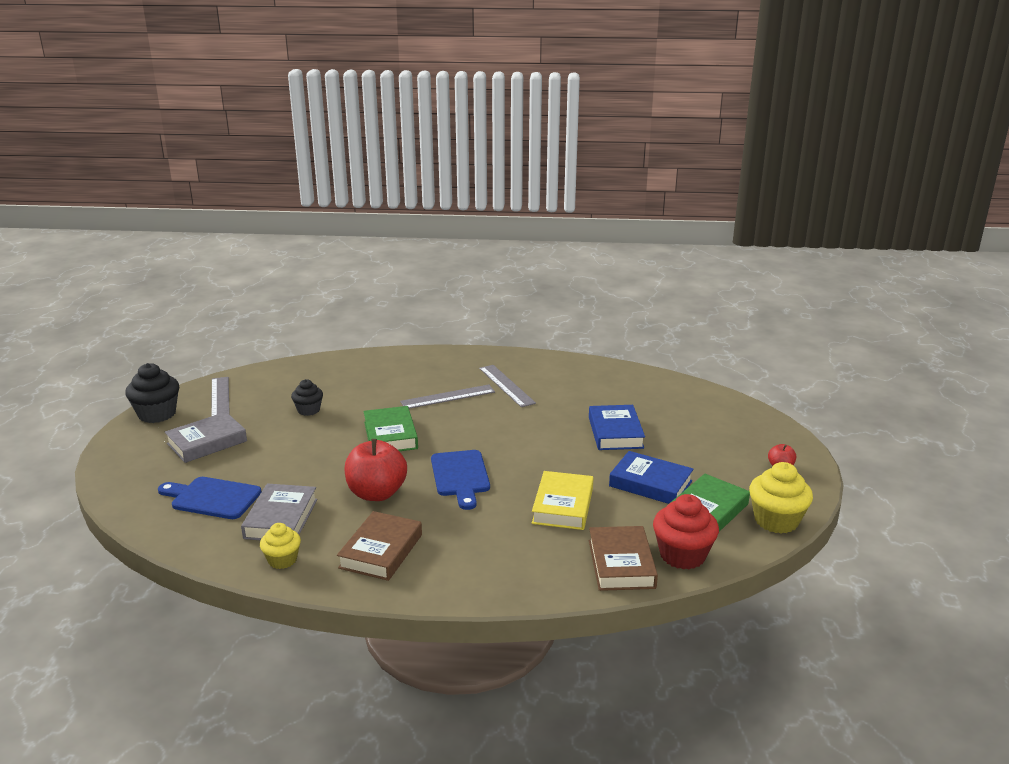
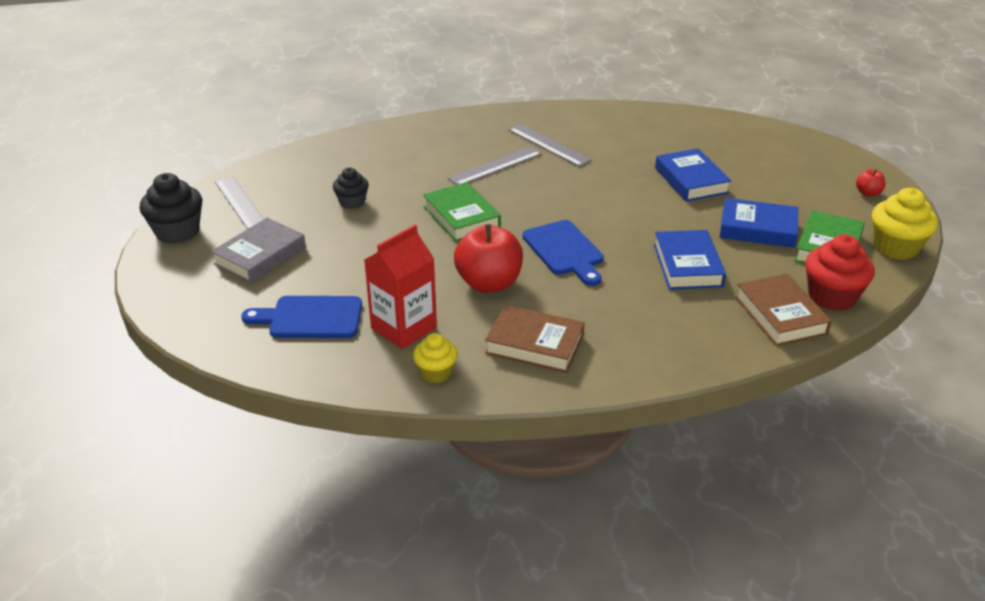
camera: 15 degrees left, 10 degrees up
grey book [241,483,317,540] -> red carton [364,225,437,349]
brown book [337,511,422,581] -> brown book turned 75 degrees counterclockwise [485,305,585,373]
yellow book [532,471,593,530] -> blue book [654,230,726,290]

